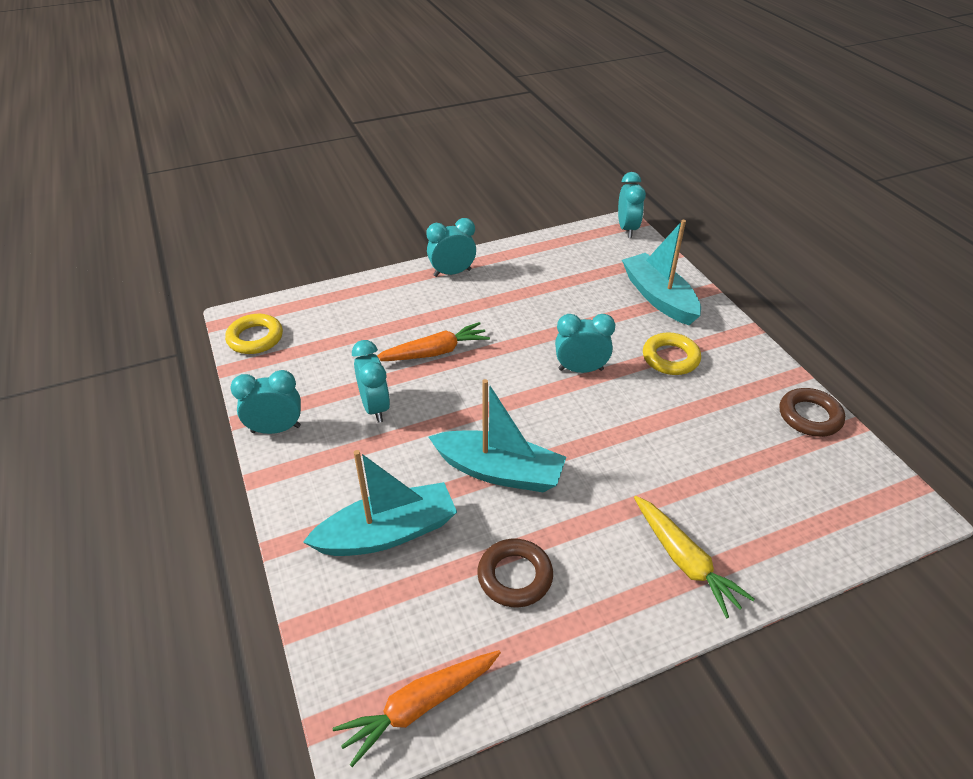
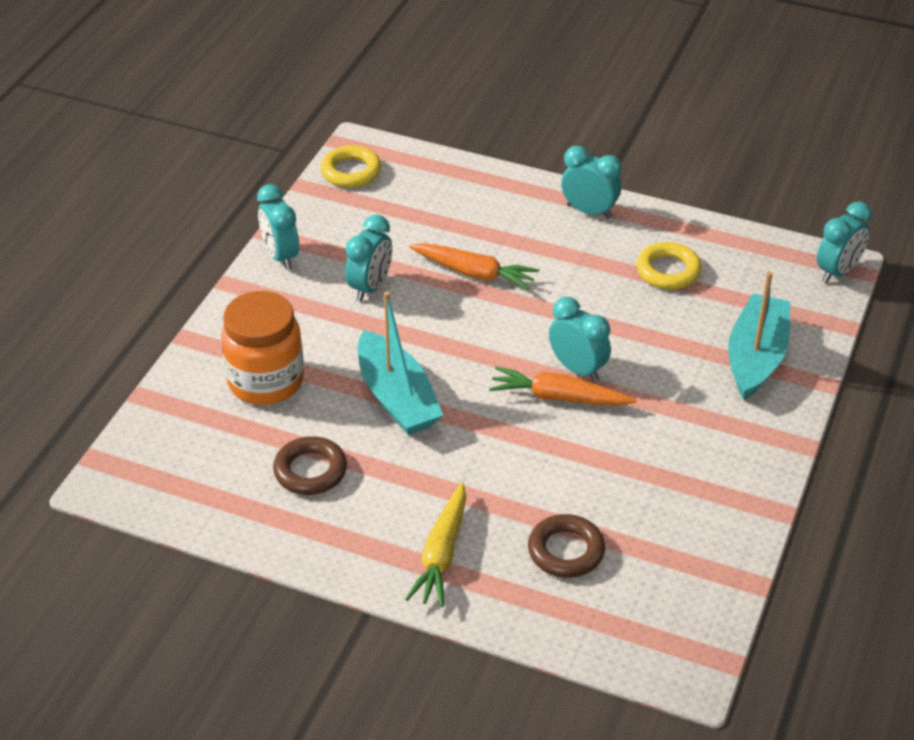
camera: 45 degrees right, 0 degrees up
turquoise clock [230,370,301,434] -> turquoise clock turned 150 degrees counterclockwise [257,184,299,270]
turquoise boat [303,450,457,556] -> orange jar [221,291,304,405]
orange carrot [333,650,501,767] -> orange carrot moved to [489,366,637,406]
yellow ring [643,333,701,375] -> yellow ring moved to [636,242,702,290]
brown ring [780,388,845,437] -> brown ring moved to [528,514,605,578]

